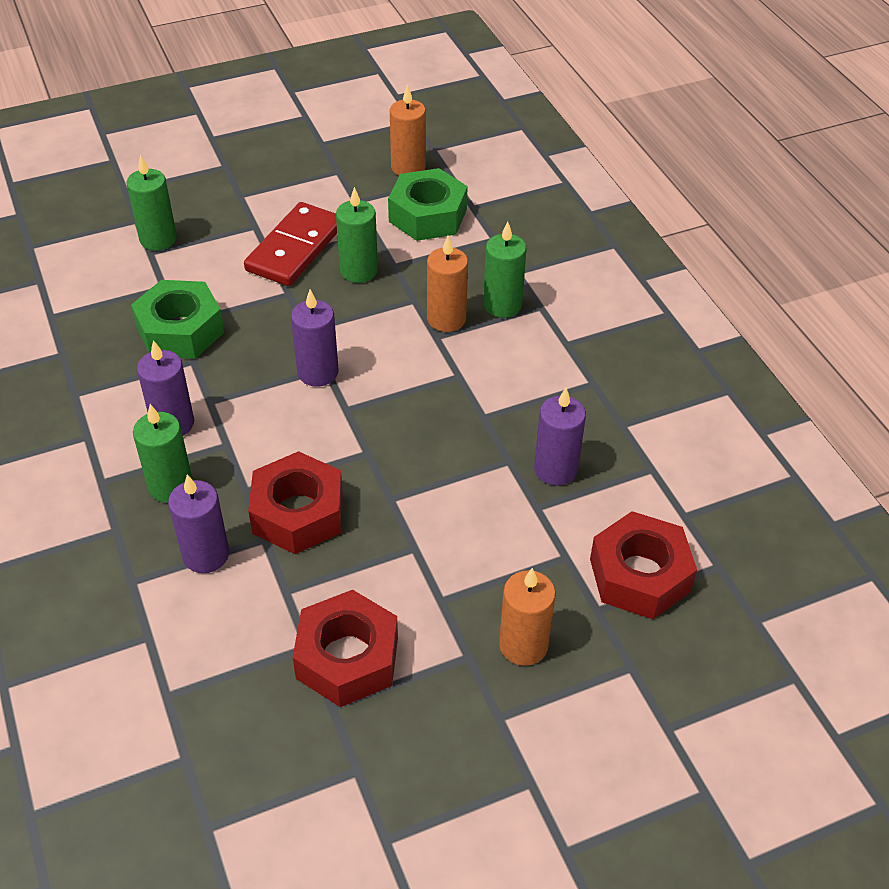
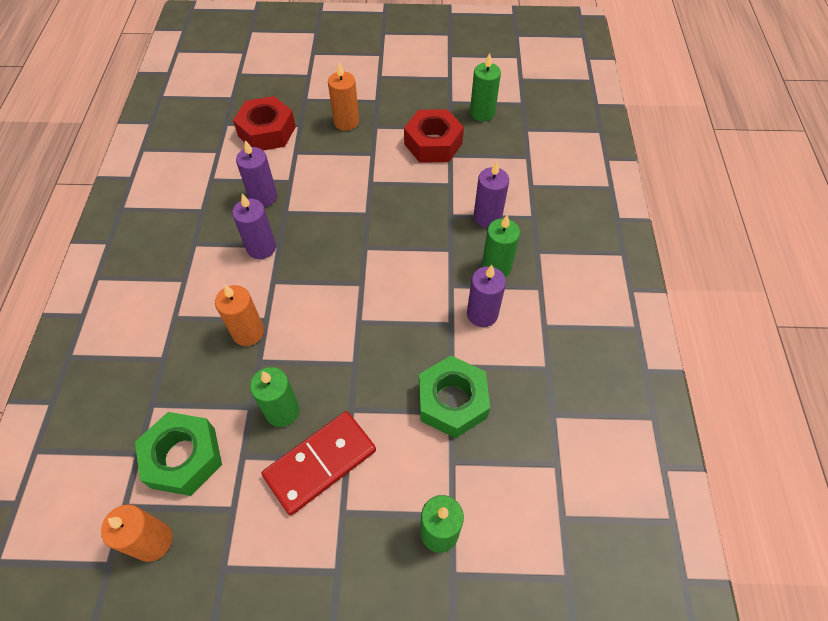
camera: 155 degrees left, 10 degrees up
red nut [248,451,343,554] -> none
purple candle [291,289,338,387] -> purple candle moved to [232,194,276,259]
green candle [483,222,527,318] -> green candle moved to [470,53,501,121]

